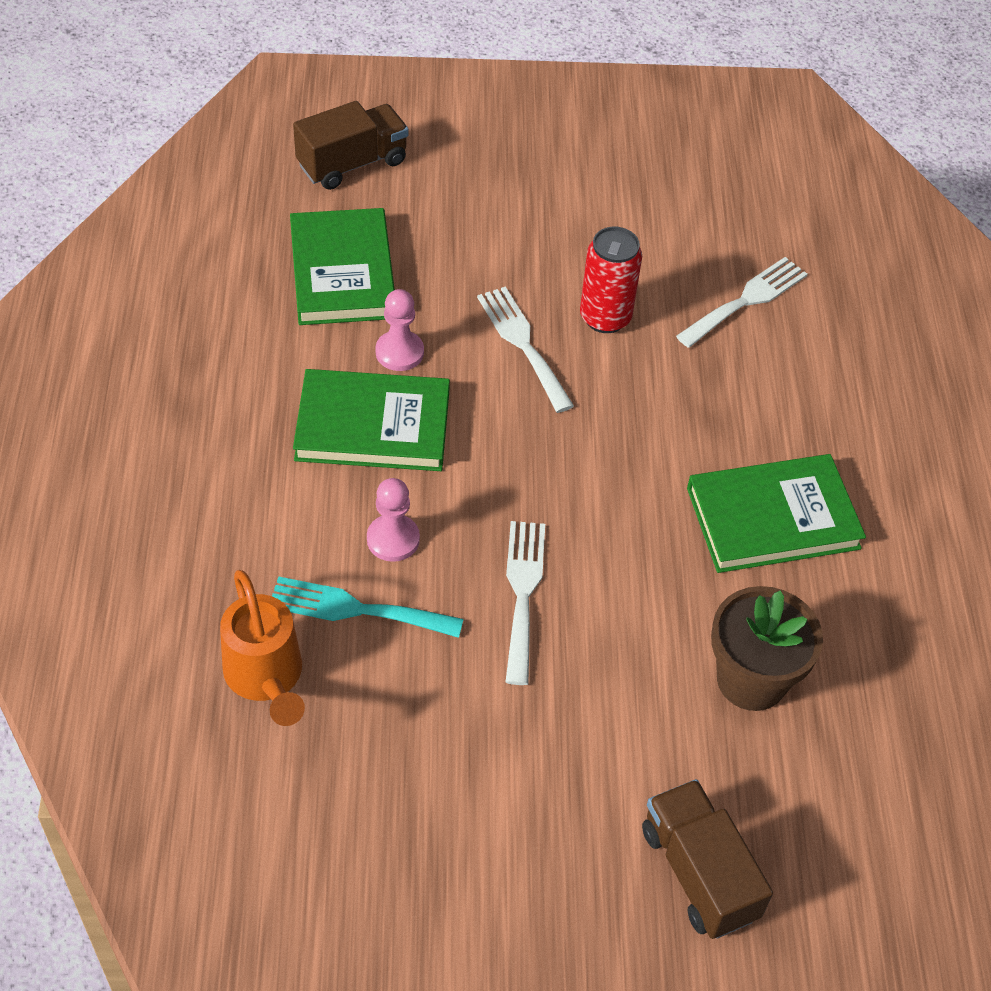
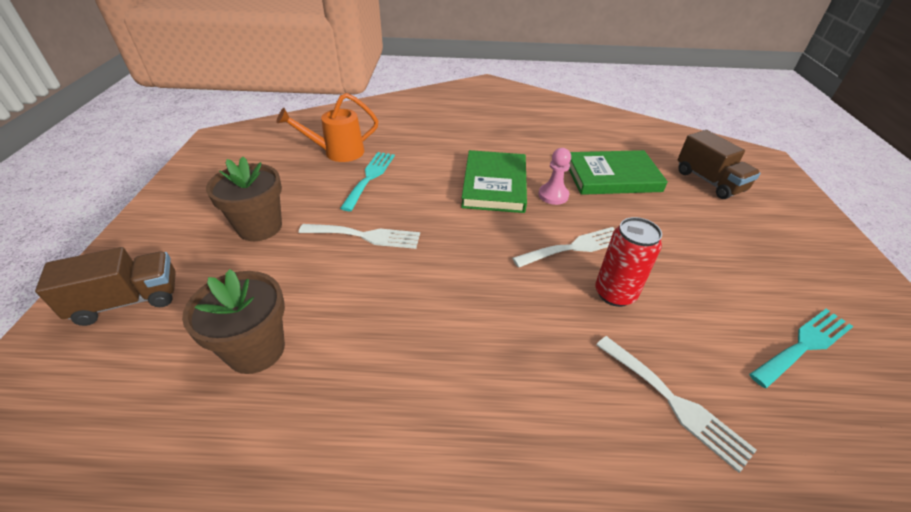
camera: 95 degrees right, 10 degrees down
pink pawn [367,478,420,562] -> none
green book [687,454,866,573] -> none
none -> brown flower pot [206,156,282,241]
none -> turquoise fork [749,309,853,388]

